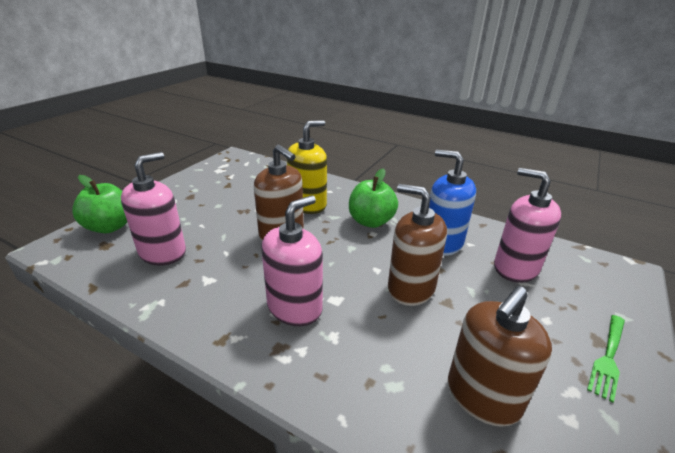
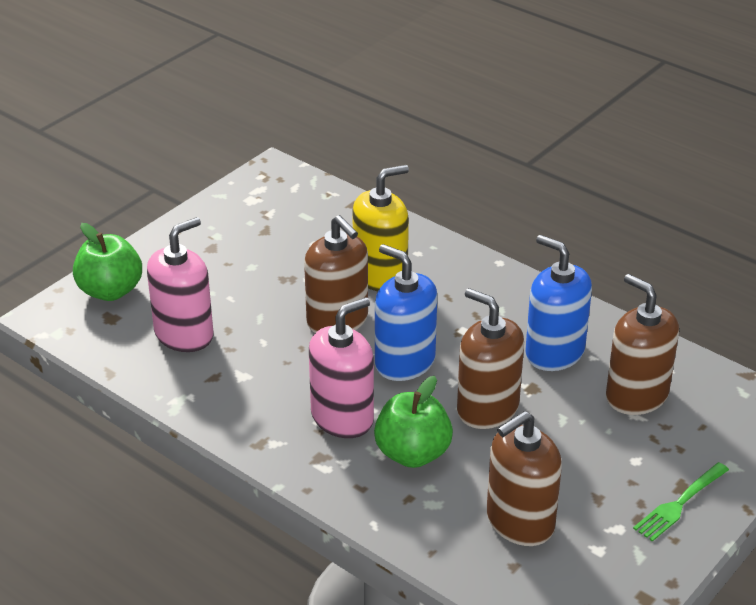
camera: 10 degrees right, 5 degrees up
green apple [349,168,398,228] -> green apple moved to [374,376,453,468]
pink soap dispenser [494,168,561,283] -> brown soap dispenser [606,274,679,415]
none -> blue soap dispenser [375,244,437,381]

